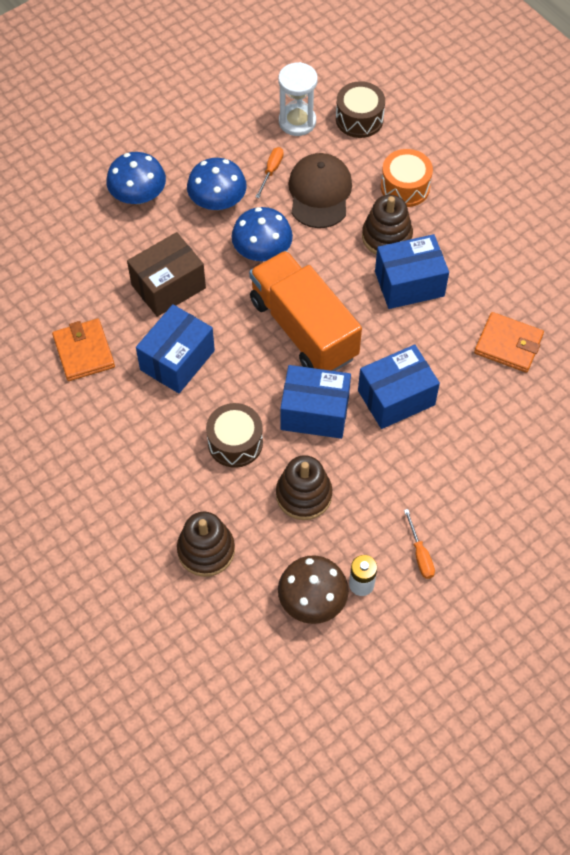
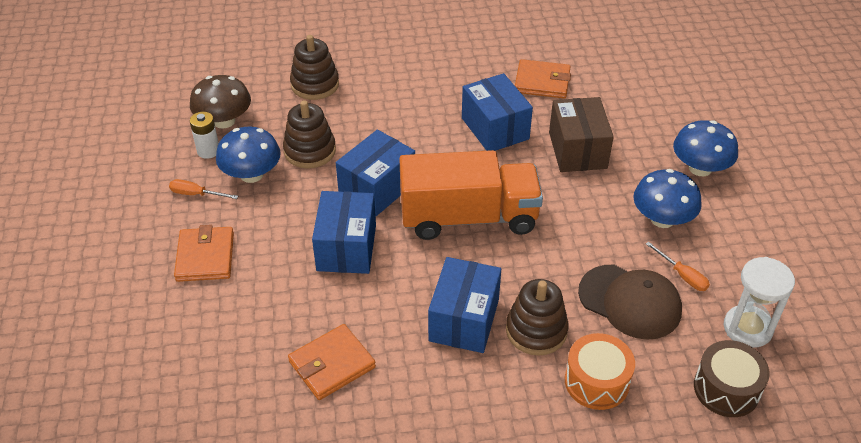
camera: 120 degrees right, 15 degrees down
brown drum [206,403,263,468] -> none
blue mushroom [231,207,293,261] -> blue mushroom moved to [216,127,281,183]
none -> orange wallet [174,225,234,282]

